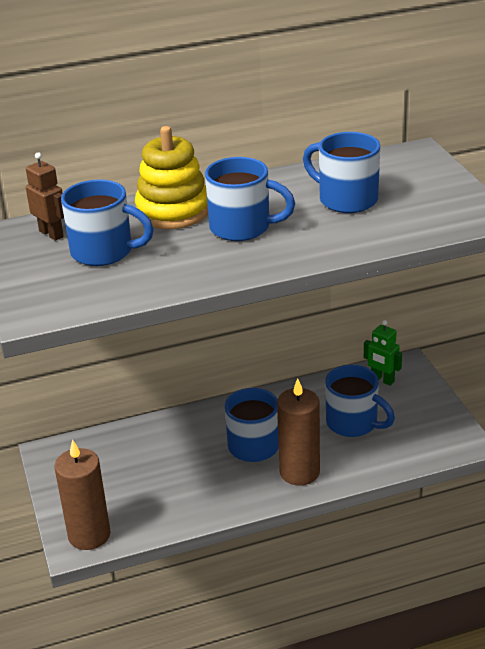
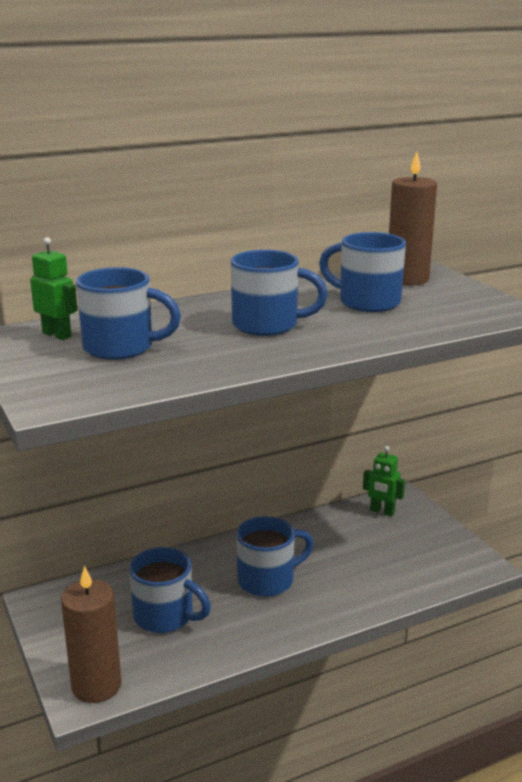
camera: 10 degrees left, 10 degrees down
brown robot [26,153,64,241] -> green robot [30,237,77,340]
yellow stacking toy [135,126,208,229] -> none
brown candle [277,378,320,486] -> brown candle moved to [389,152,437,285]
blue mug [325,365,395,437] -> blue mug moved to [129,547,211,633]

